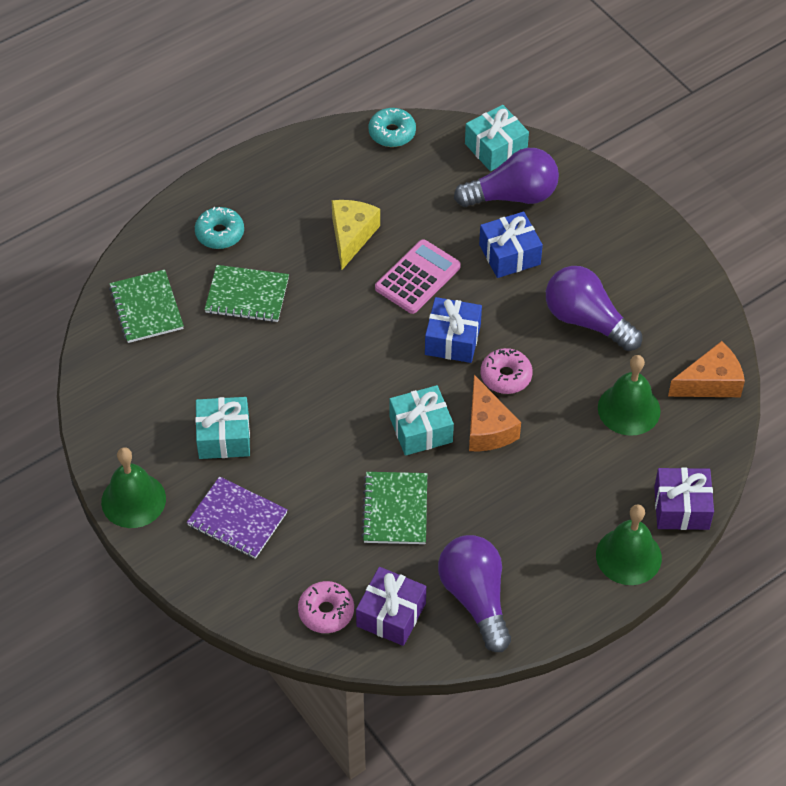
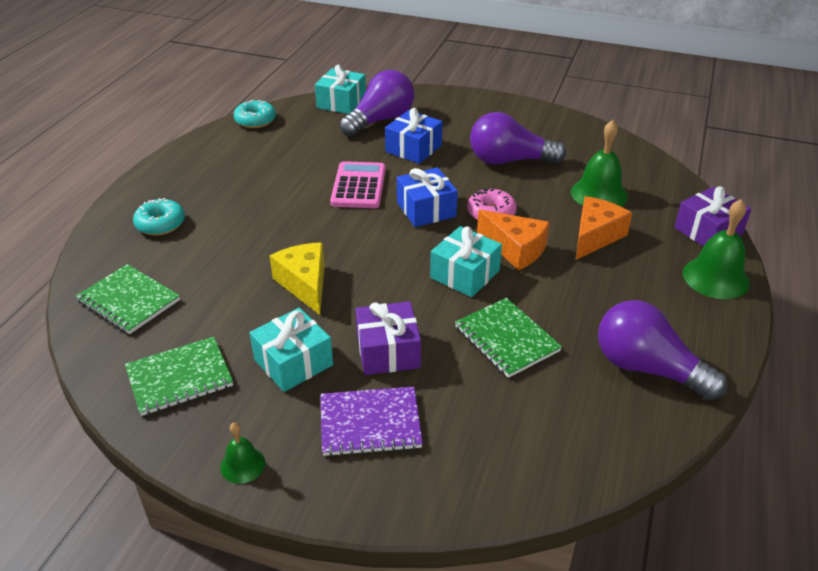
camera: 35 degrees left, 15 degrees down
green bell [101,447,166,528] -> green bell [220,422,265,484], size x0.54
green notebook [204,265,289,322] -> green notebook moved to [125,336,233,416]
pink donut [298,581,354,633] -> none
yellow cheese [332,200,380,270] -> yellow cheese moved to [270,242,325,315]
purple gift [356,567,426,646] -> purple gift moved to [356,301,421,375]
orange cheese [668,341,745,397] -> orange cheese moved to [576,196,632,260]

